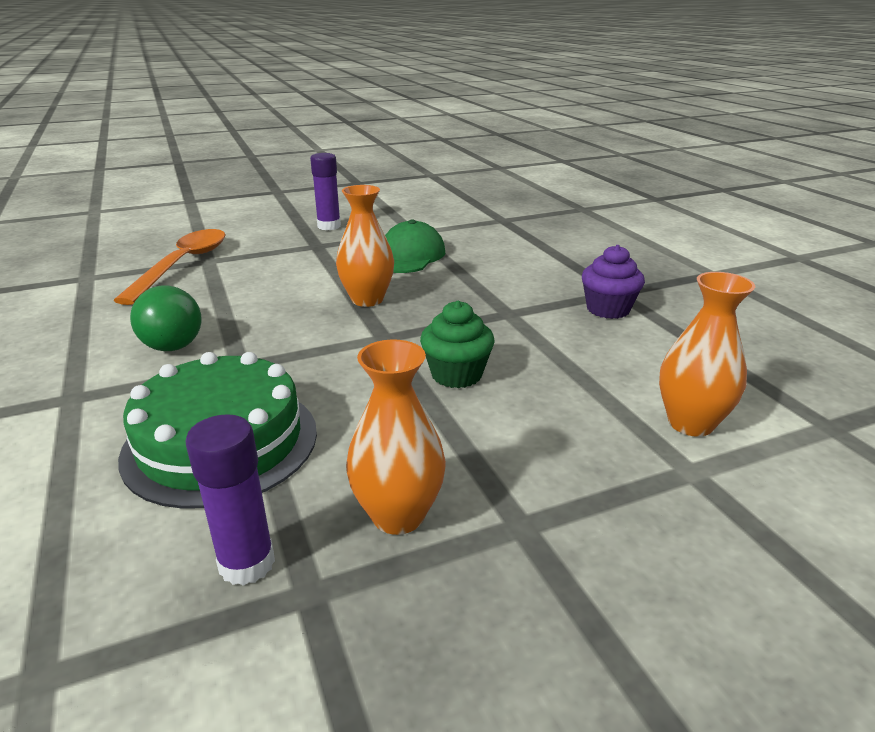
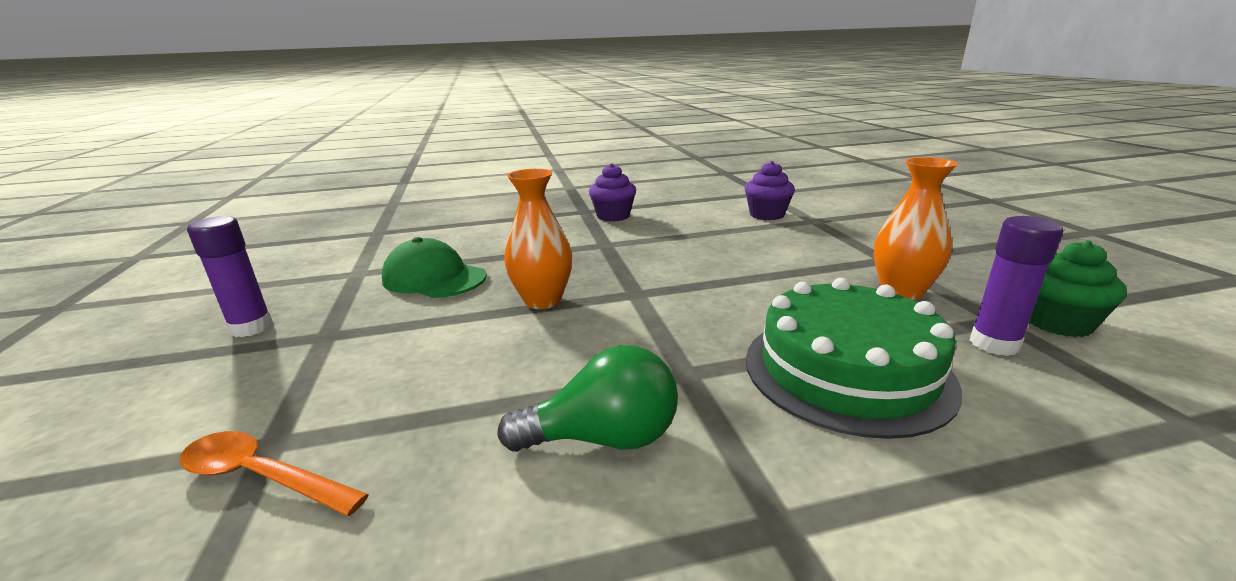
camera: 80 degrees left, 5 degrees down
orange spoon [113,229,225,305] -> orange spoon [180,431,369,516], size x0.62
green cupcake [420,301,495,388] -> green cupcake moved to [1029,240,1127,337]
orange vase [659,272,755,437] -> purple cupcake [745,161,795,220]

